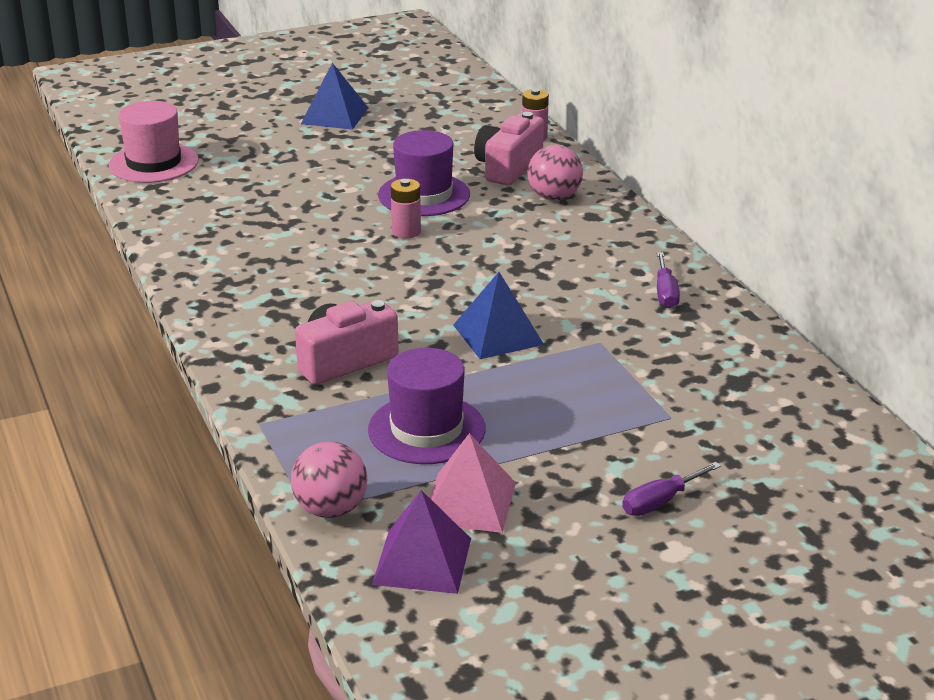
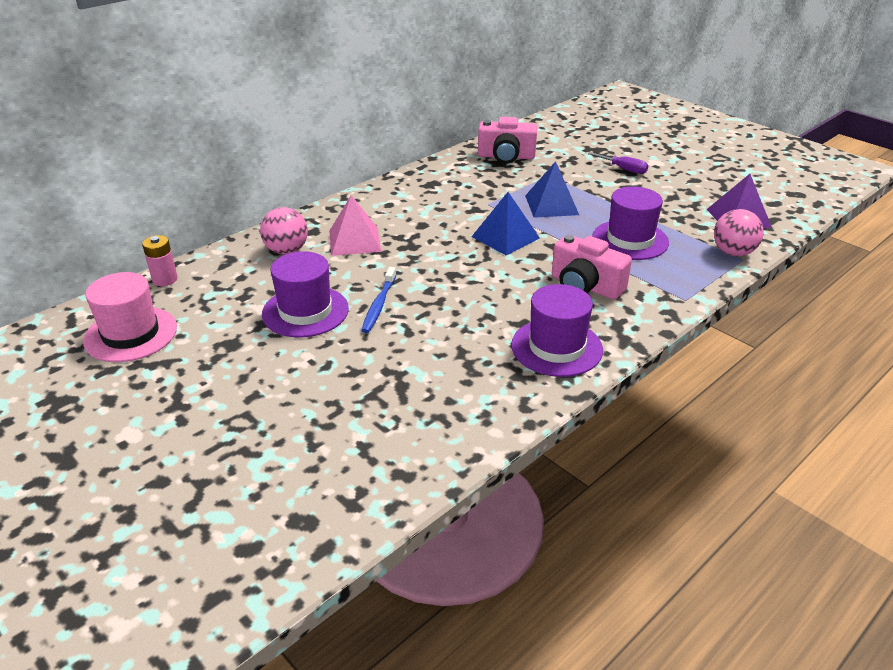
camera: 110 degrees left, 5 degrees up
pink hat [109,101,199,183] -> pink hat moved to [83,272,177,362]
blue pyramid [301,63,368,130] -> blue pyramid moved to [525,161,579,218]
pink battery [391,179,421,239] -> blue toothbrush [361,267,396,333]
pink pyramid [430,433,516,533] -> pink pyramid moved to [329,195,382,256]
pink camera [474,112,544,186] -> pink camera moved to [478,117,537,164]
purple screwdriver [657,252,680,308] -> none
none -> purple hat [511,284,603,377]

